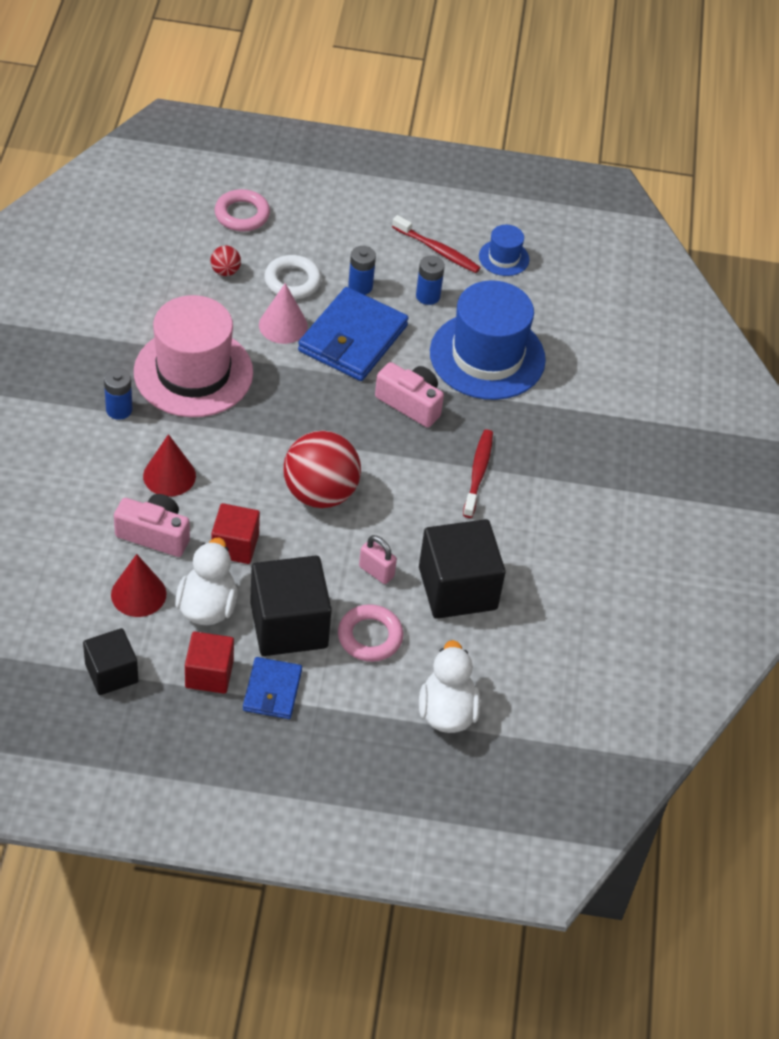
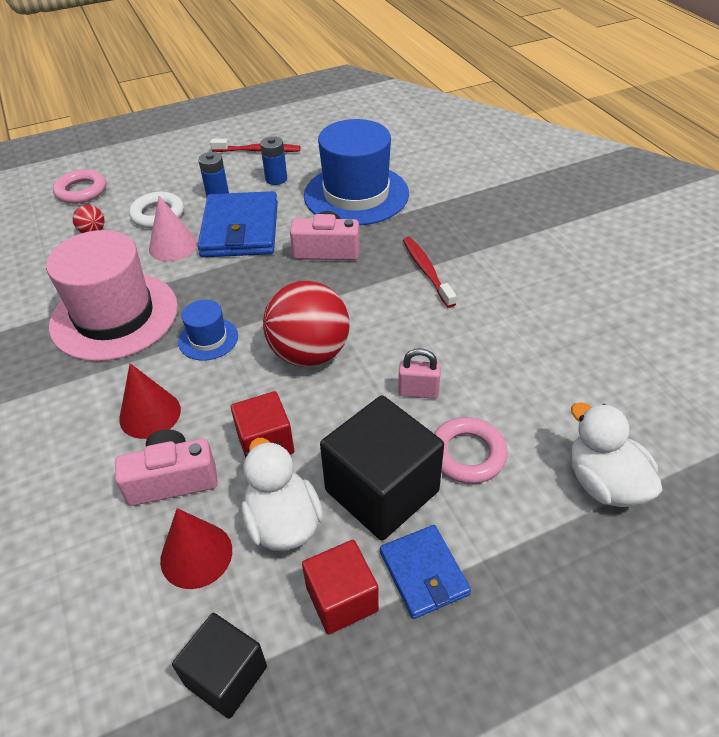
camera: 25 degrees left, 5 degrees down
blue battery [104,368,133,420] -> none
black cube [419,519,506,619] -> none
blue hat [479,225,529,276] -> blue hat moved to [178,300,238,361]

